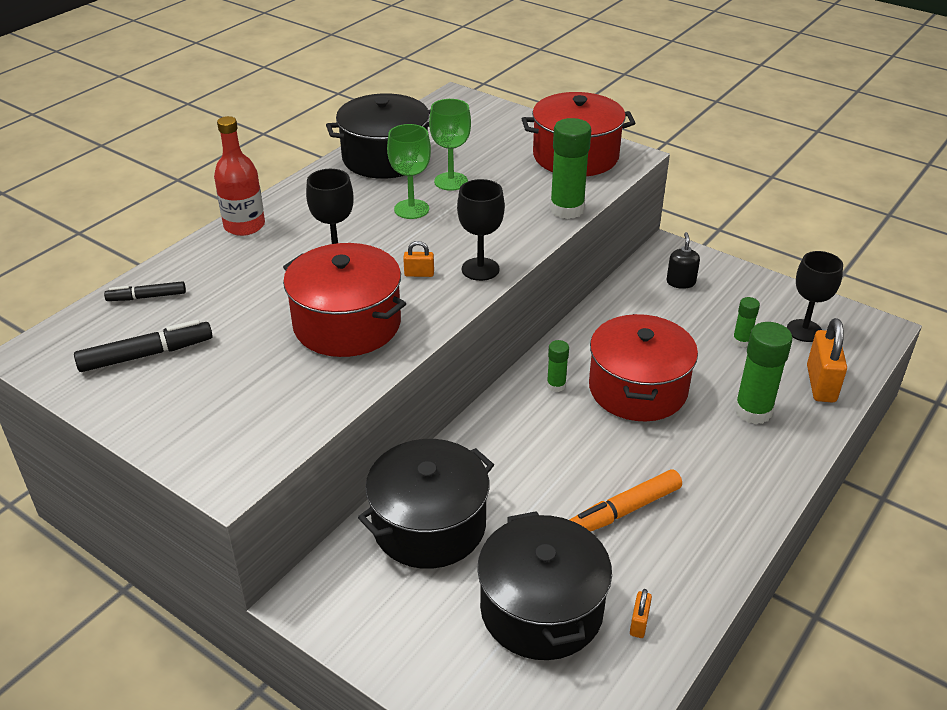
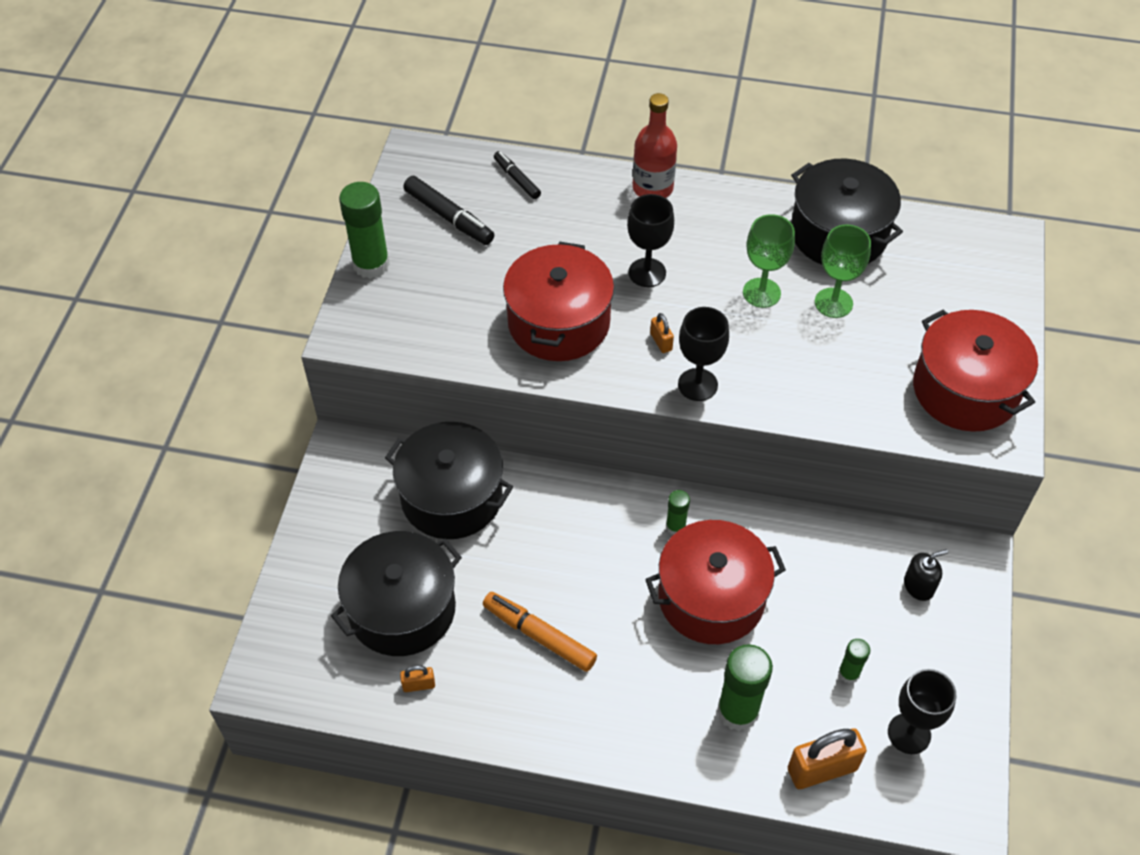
camera: 65 degrees right, 15 degrees up
green glue stick [550,118,591,219] -> green glue stick moved to [339,182,390,279]

